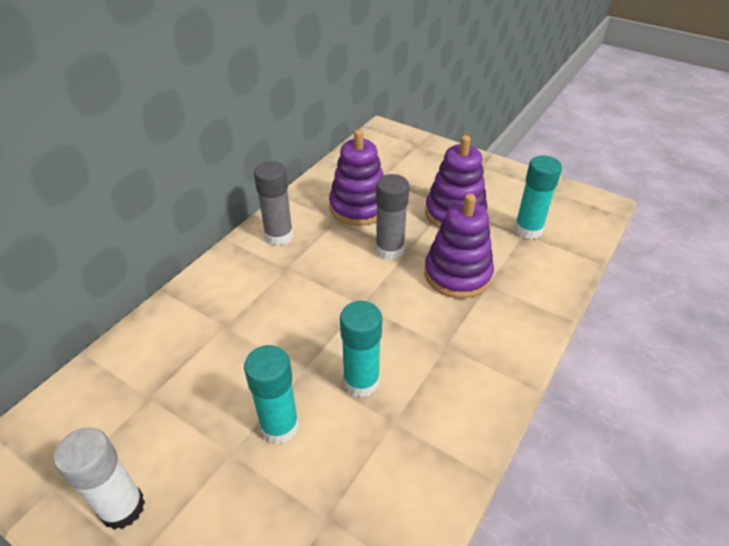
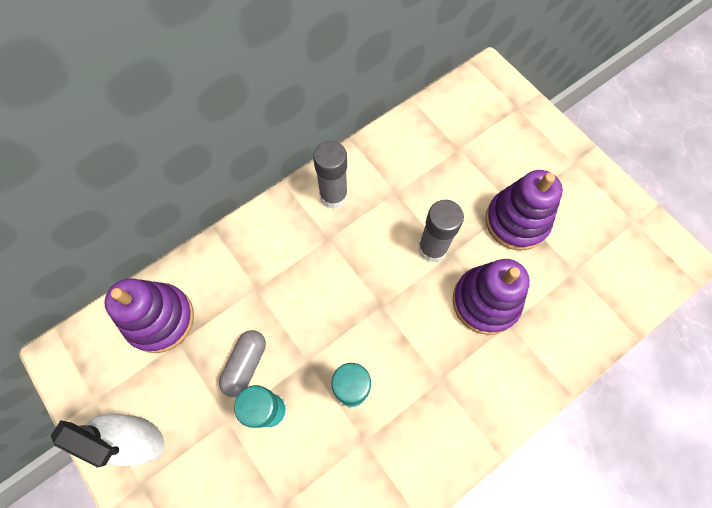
camera: 20 degrees right, 25 degrees up
white glue stick [54,427,145,530] -> white spray bottle [51,413,165,467]
purple stacking toy [329,129,384,226] -> purple stacking toy moved to [104,278,194,353]
turquoise glue stick [514,155,562,240] -> none
none -> grey capsule [219,330,266,397]

